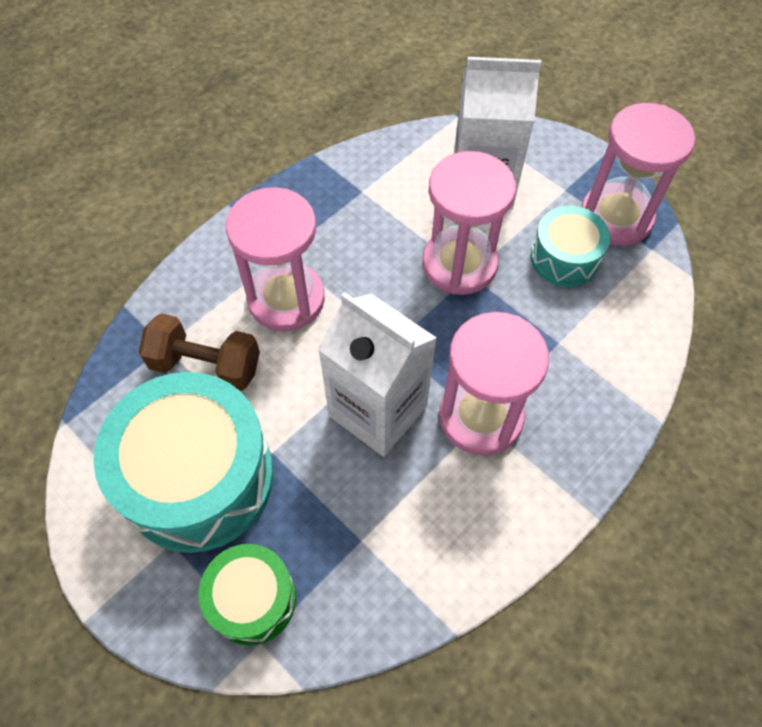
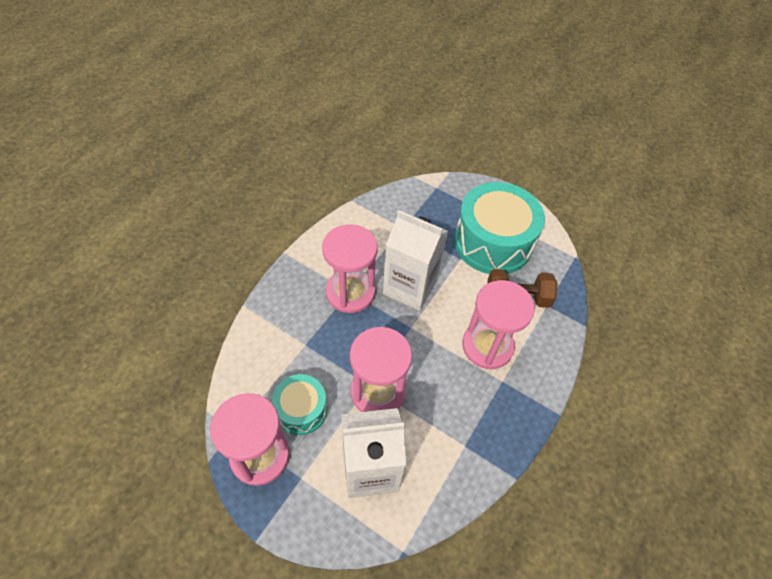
camera: 165 degrees right, 5 degrees down
green drum [199,544,296,645] -> none

